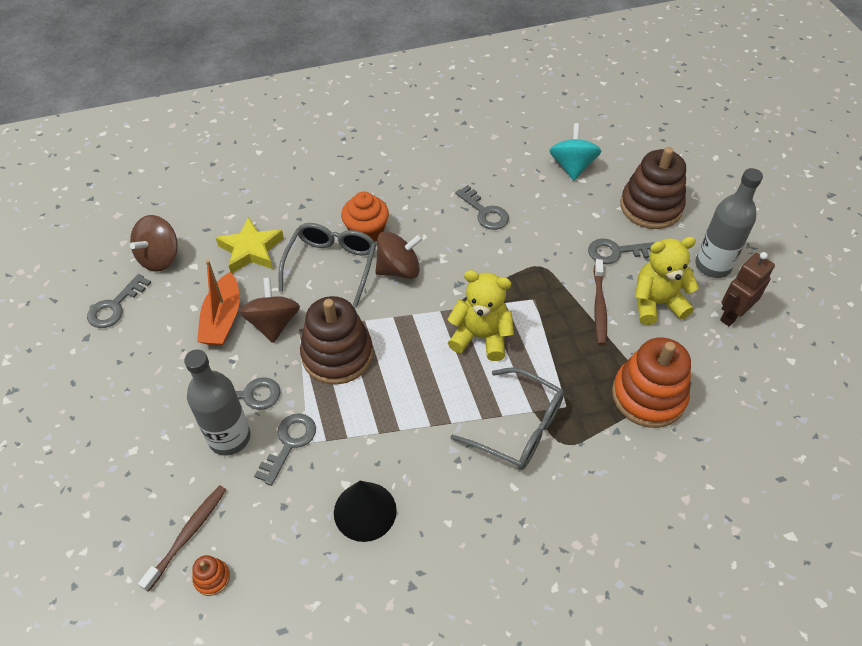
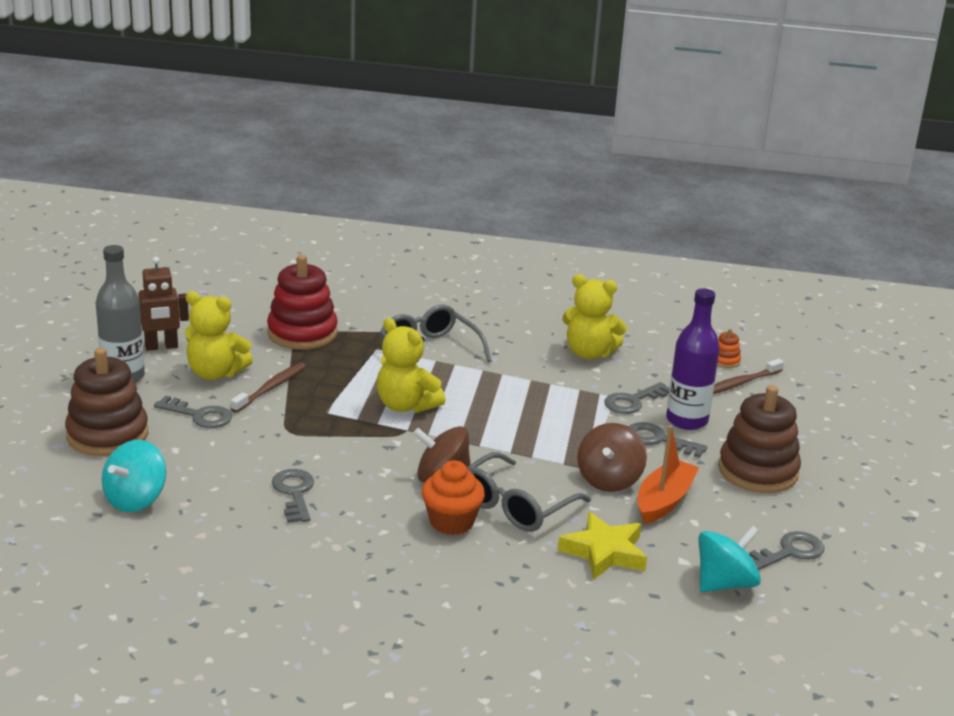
camera: 155 degrees left, 25 degrees down
brown spinning top [130,215,178,272] -> turquoise spinning top [698,526,761,592]
grey bottle [184,350,250,456] -> purple bottle [666,288,720,430]
brown stacking toy [300,296,373,384] -> brown stacking toy moved to [718,385,801,493]
black cone [334,481,397,542] -> yellow teddy bear [562,274,627,359]
orange stacking toy [612,337,691,428] -> red stacking toy [267,255,338,350]

